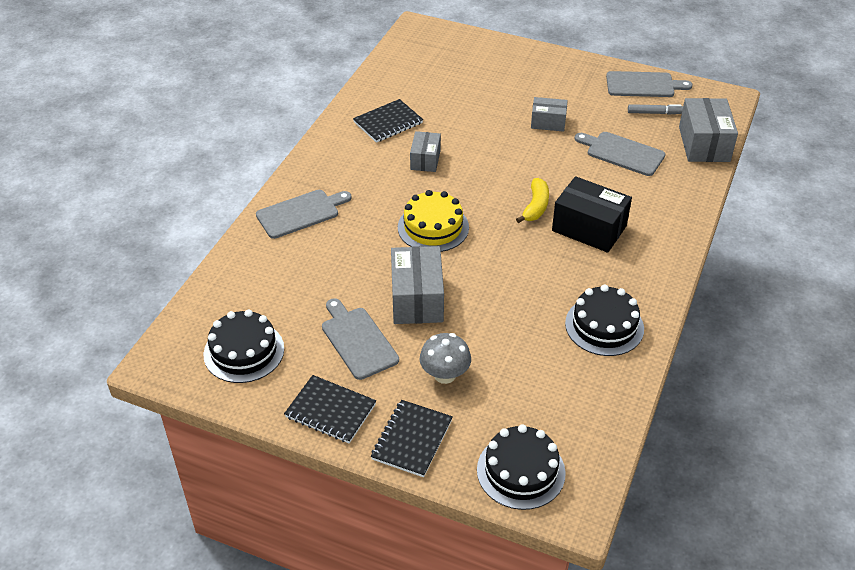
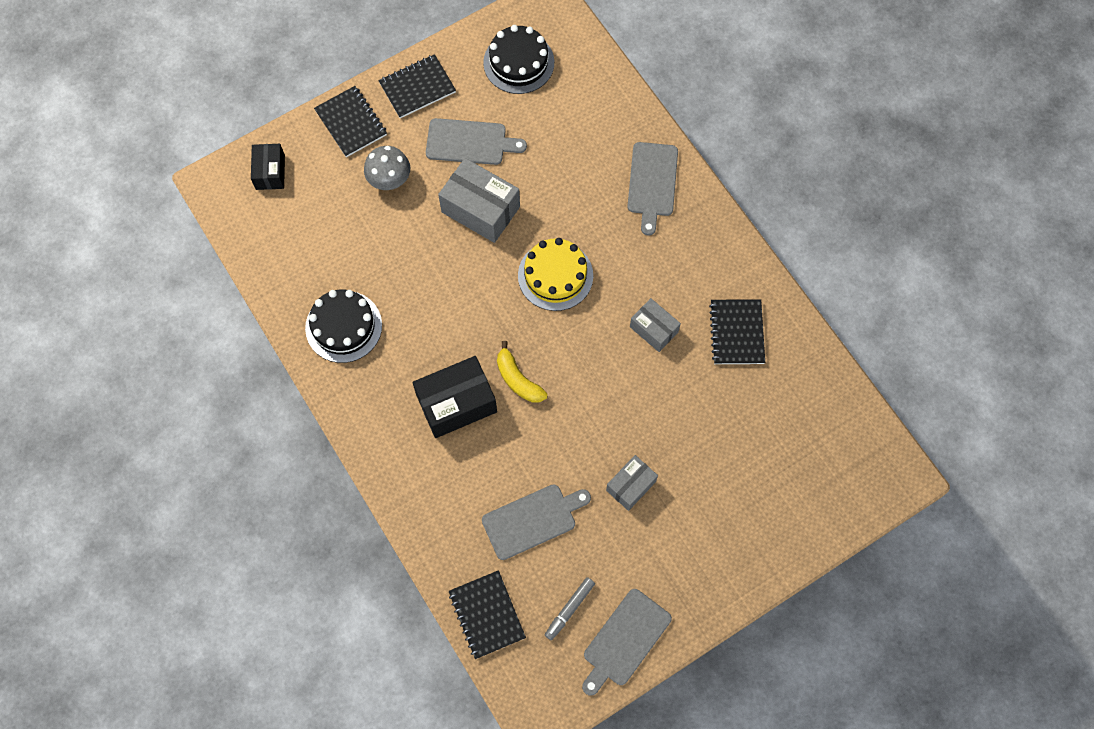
camera: 125 degrees right, 25 degrees up
black cake [477,424,566,510] -> black box [251,144,285,190]
grey box [679,98,738,162] -> black notebook [449,570,526,659]

